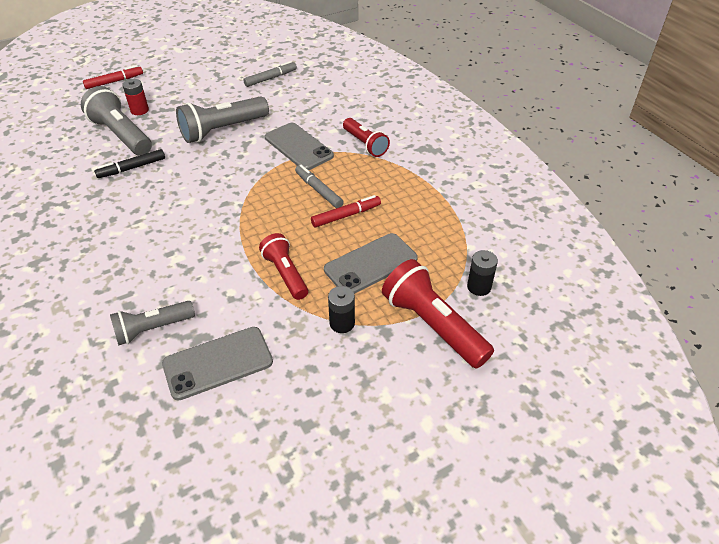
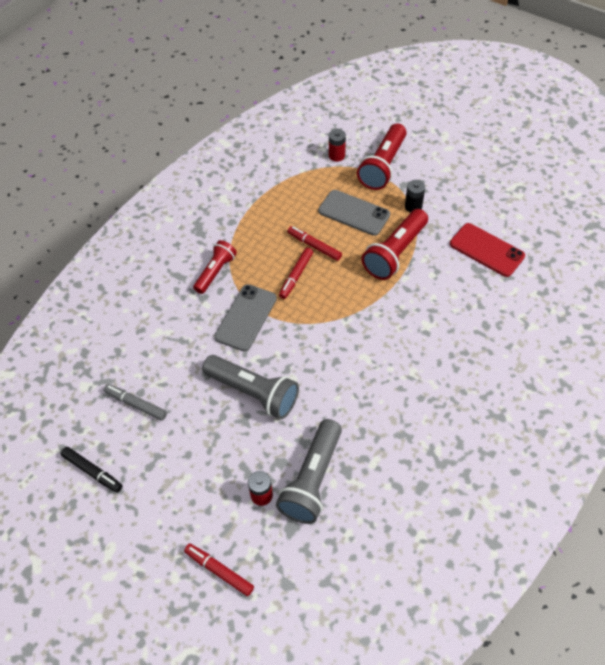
camera: 115 degrees left, 10 degrees up
black marker [94,149,165,178] -> black marker moved to [61,447,122,493]
grey flashlight [110,301,195,345] -> none
grey phone [162,327,273,401] -> red phone [450,223,525,277]
red flashlight [259,233,308,300] -> red flashlight [362,209,428,280], size x1.56
grey marker [295,165,344,208] -> red marker [279,247,313,299]
black battery [467,250,498,296] -> red battery [329,129,346,162]

